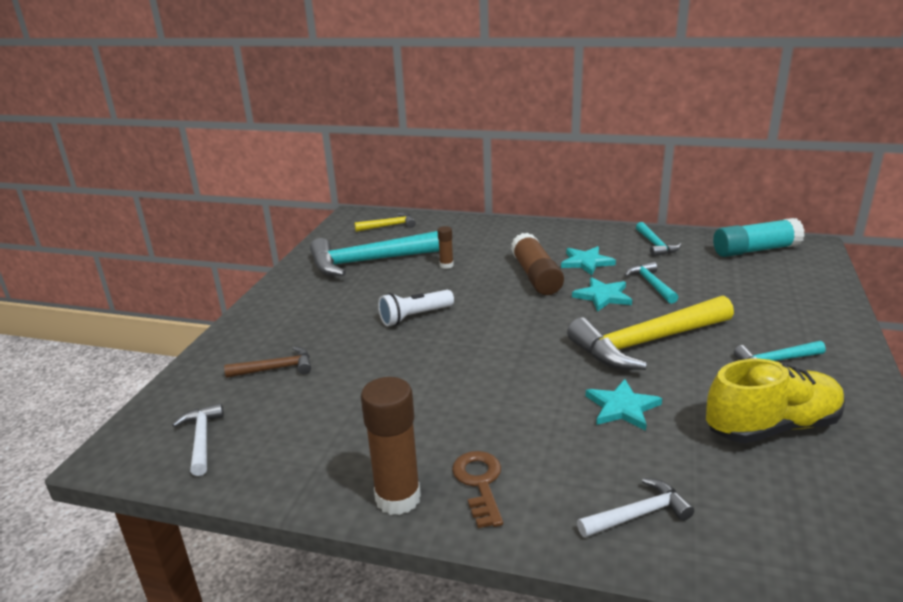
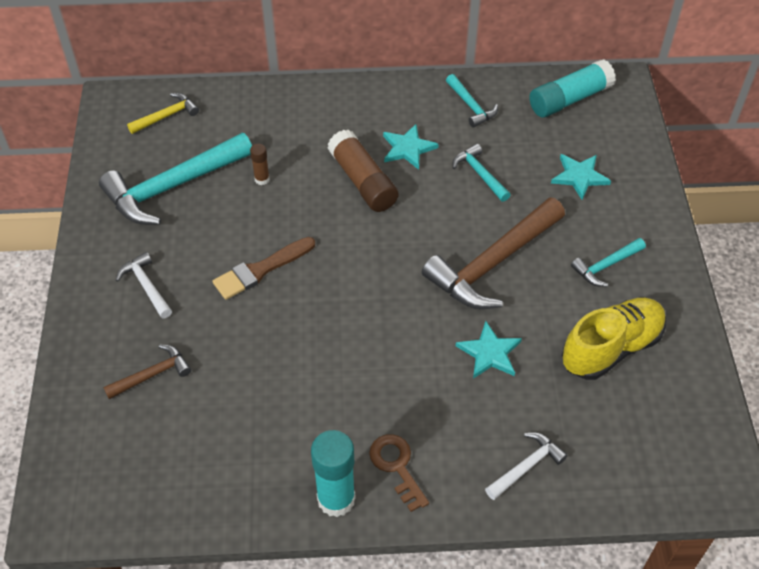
camera: 20 degrees left, 25 degrees up
white hammer [172,403,224,476] -> white hammer moved to [116,252,172,319]
brown glue stick [361,377,421,515] -> turquoise glue stick [311,430,355,517]
white flashlight [378,290,454,326] -> brown brush [212,237,315,300]
yellow hammer [567,295,734,370] -> brown hammer [422,197,565,309]
turquoise star [572,277,632,312] -> turquoise star moved to [551,154,611,200]

